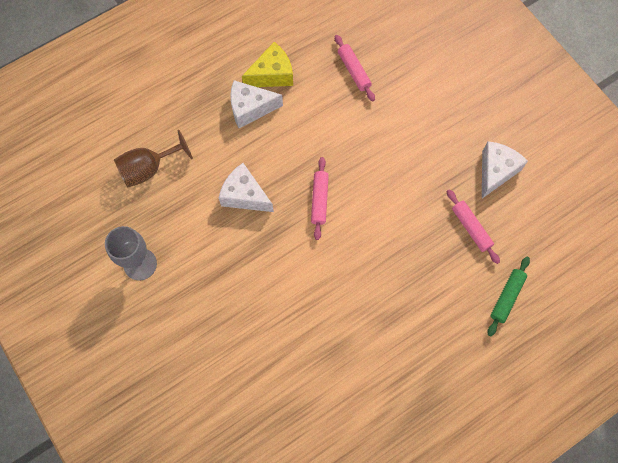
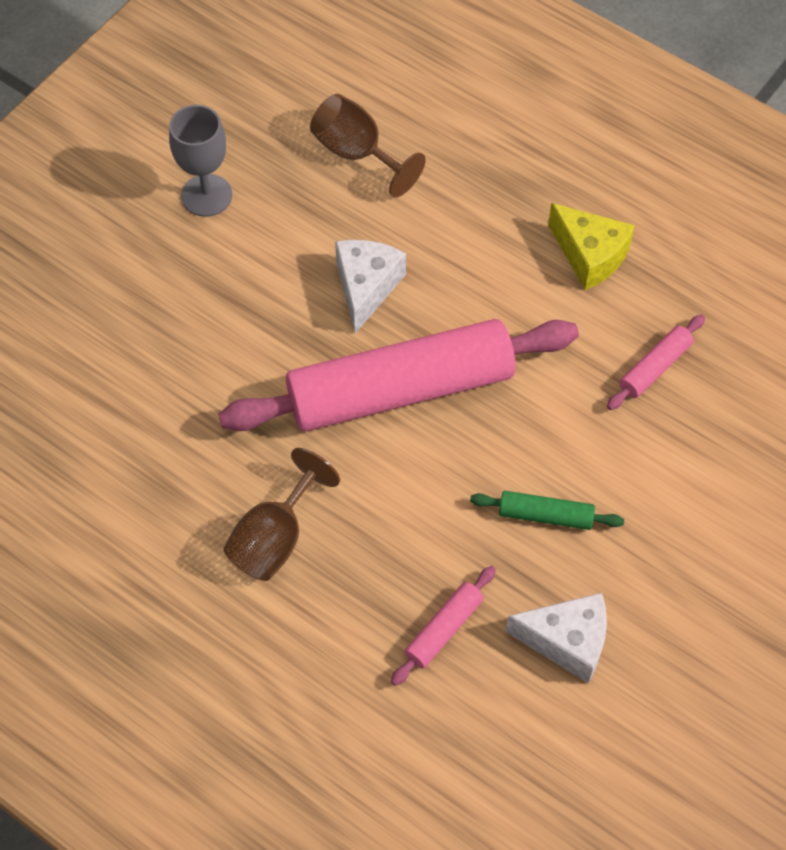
camera: 70 degrees right, 10 degrees down
white cheese [230,80,283,128] -> none
pink rolling pin [311,157,329,240] -> pink rolling pin [219,319,579,431], size x2.48
green rolling pin [488,257,530,336] -> green rolling pin moved to [470,491,624,530]
none -> brown goblet [224,448,340,581]

